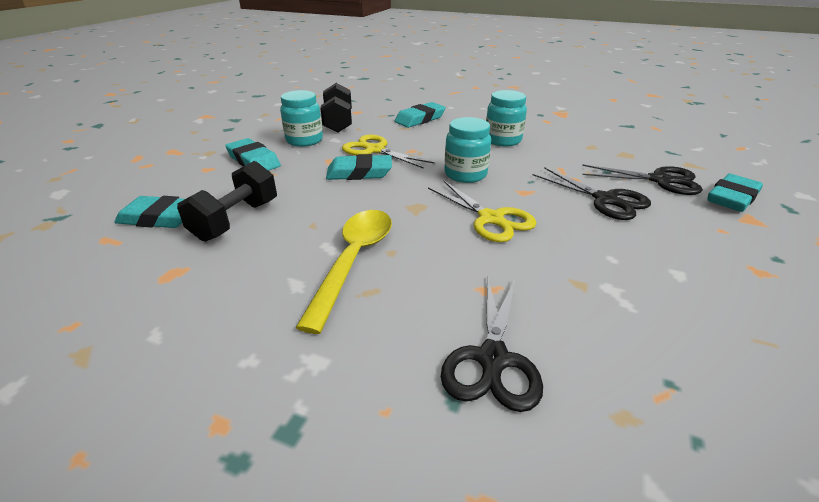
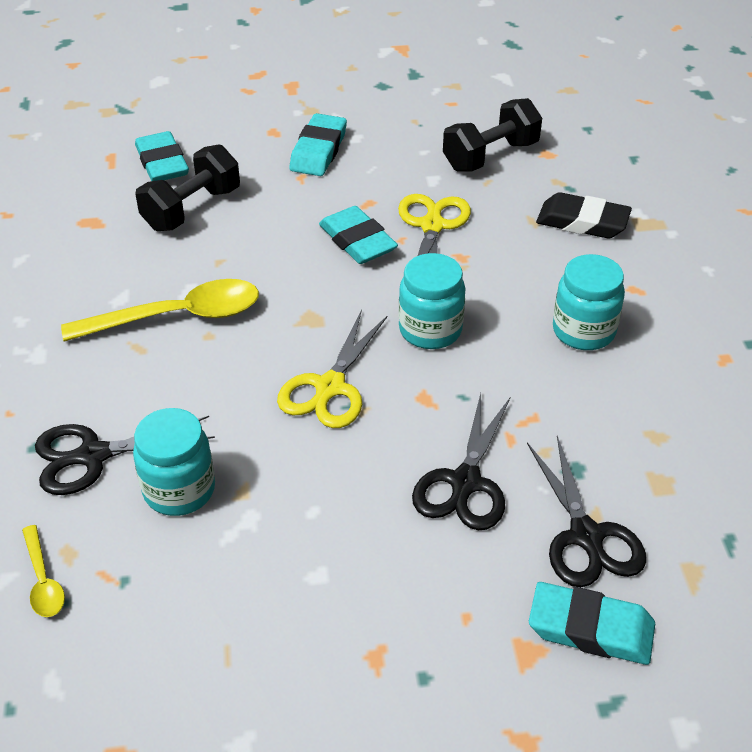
camera: 60 degrees right, 10 degrees up
black dumbbell [177,161,277,242] -> black dumbbell turned 45 degrees counterclockwise [135,144,240,231]
turquoise jar [280,90,323,147] -> turquoise jar moved to [133,408,215,516]
turquoise eraser [395,102,446,128] -> black eraser [536,192,632,238]
none -> yellow spoon [22,525,65,617]

